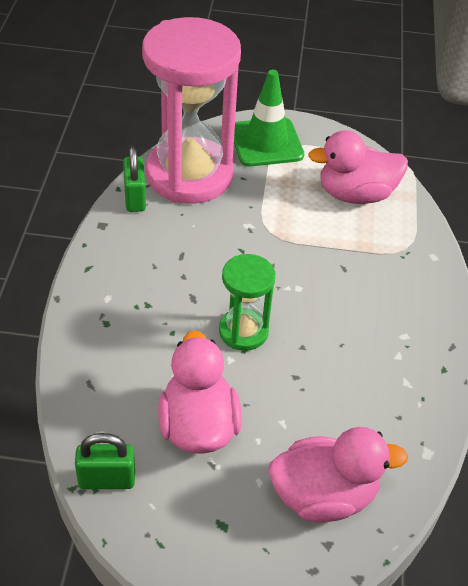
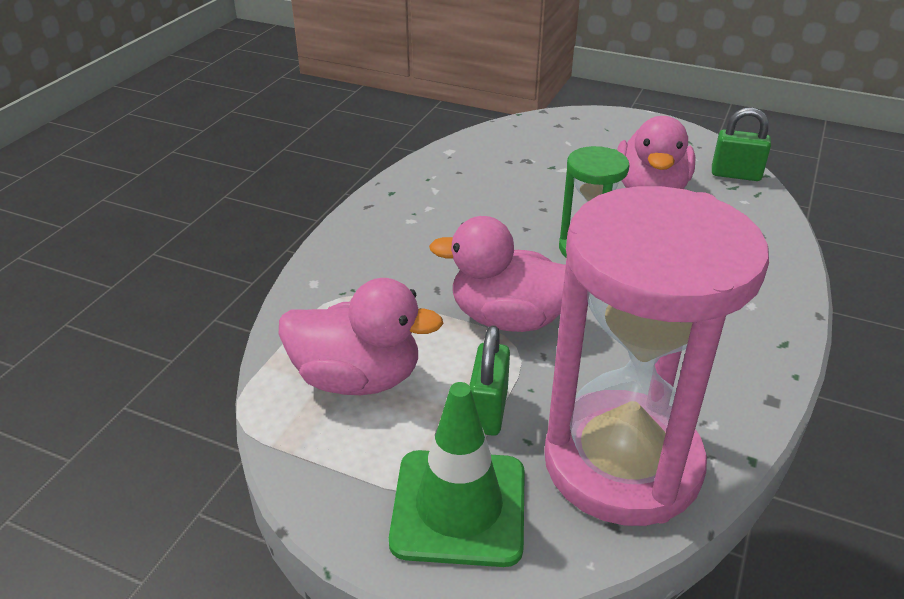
camera: 160 degrees left, 10 degrees down
green padlock [123,145,146,212] -> green padlock moved to [469,325,510,436]
pink duck [268,427,408,522] -> pink duck moved to [429,216,566,332]

